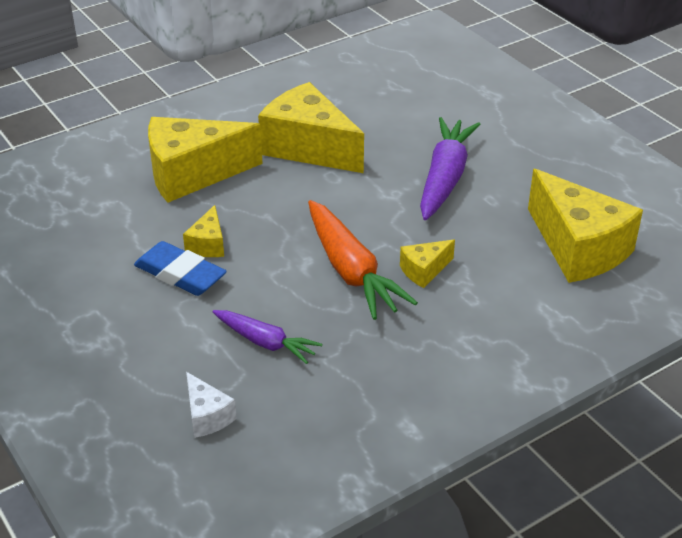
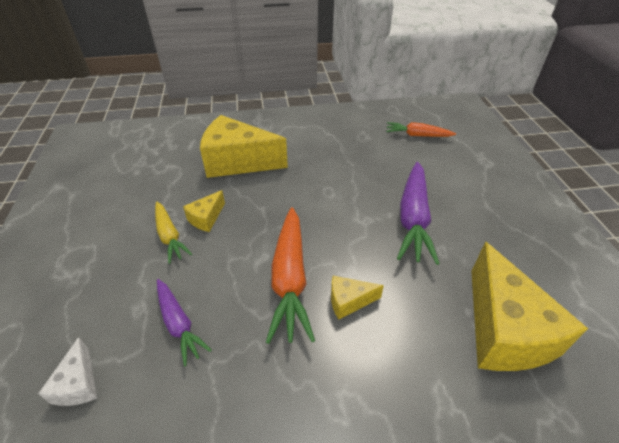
camera: 25 degrees right, 5 degrees up
blue eraser [134,241,227,296] -> yellow carrot [155,202,192,264]
yellow cheese [258,82,364,173] -> none
purple carrot [420,117,481,220] -> purple carrot turned 150 degrees clockwise [397,162,440,265]
none -> orange carrot [386,122,456,137]

